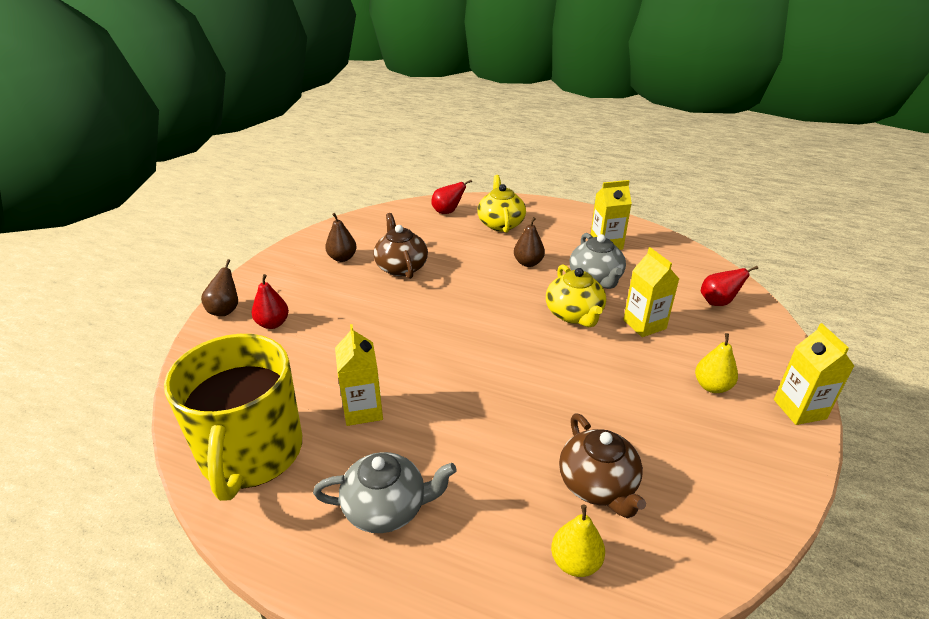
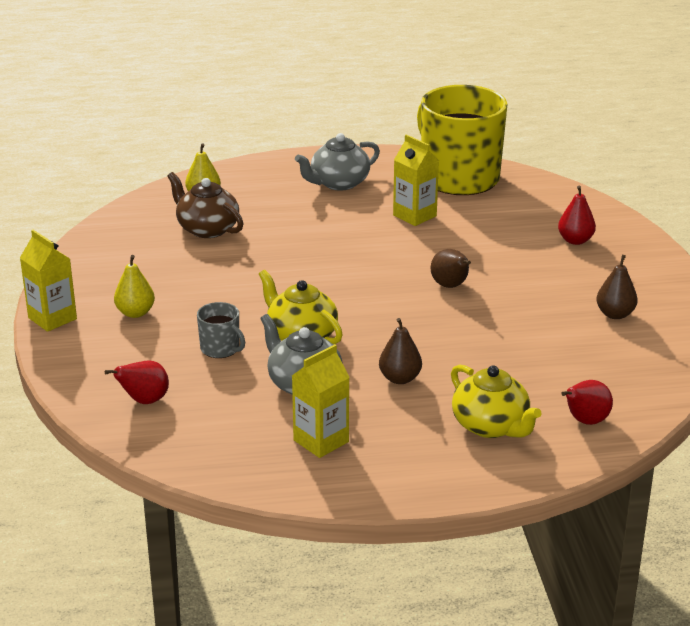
camera: 150 degrees right, 5 degrees down
brown pear [201,259,238,316] -> brown pear moved to [431,249,471,288]
brown teapot [373,213,428,279] -> none
yellow carton [623,247,679,337] -> grey mug [197,302,245,358]

